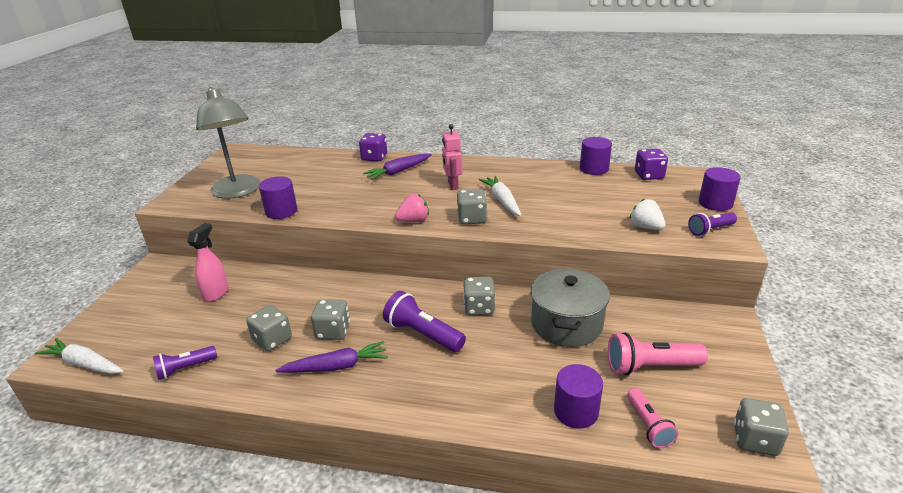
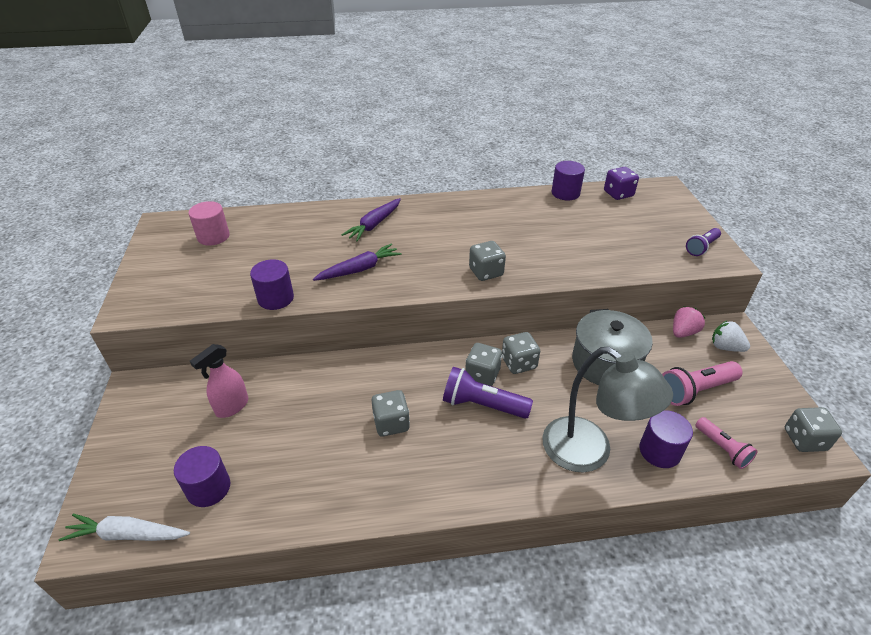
camera: 20 degrees left, 10 degrees up
purple flashlight [153,346,217,380] -> none
pink spray bottle [187,223,228,302] -> pink spray bottle turned 135 degrees counterclockwise [190,344,248,418]
grey lamp [196,87,261,199] -> grey lamp moved to [542,347,673,472]
grey dice [246,305,292,351] -> grey dice moved to [465,343,502,386]
purple carrot [275,341,388,373] -> purple carrot moved to [313,243,402,281]
purple dice [359,133,387,161] -> none
pink strawberry [395,194,429,222] -> pink strawberry moved to [673,306,705,338]
pink robot [442,124,462,190] -> none
white carrot [479,176,522,216] -> none
white strawberry [630,199,666,230] -> white strawberry moved to [712,320,750,352]
purple cylinder [699,167,741,211] -> purple cylinder moved to [174,446,230,507]
none -> pink cylinder [188,201,230,246]

